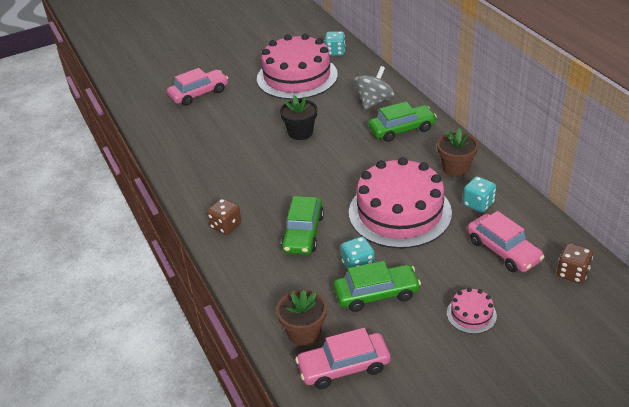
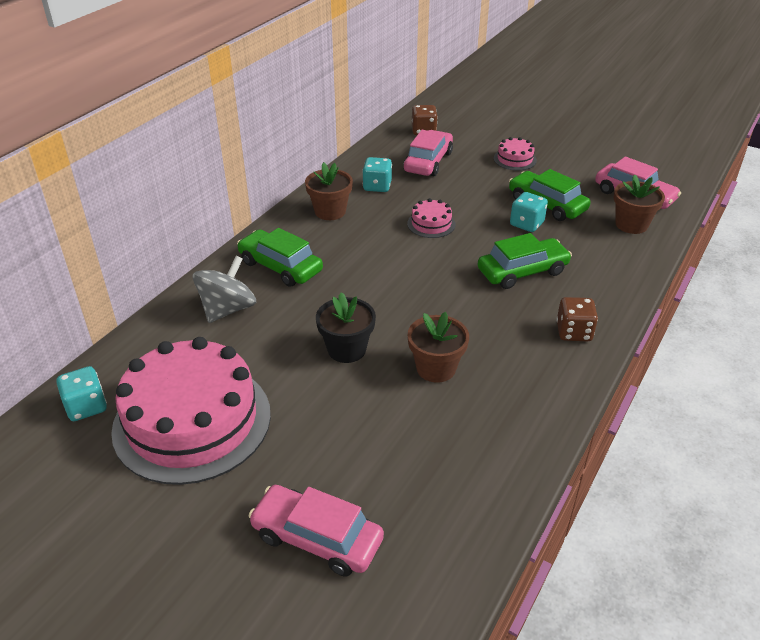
camera: 125 degrees left, 0 degrees up
pink cake [349,157,452,248] -> pink cake [407,198,456,238], size x0.42
grey spinning top [354,66,395,109] -> grey spinning top turned 120 degrees clockwise [193,256,256,323]
none -> brown flower pot [408,312,469,383]

